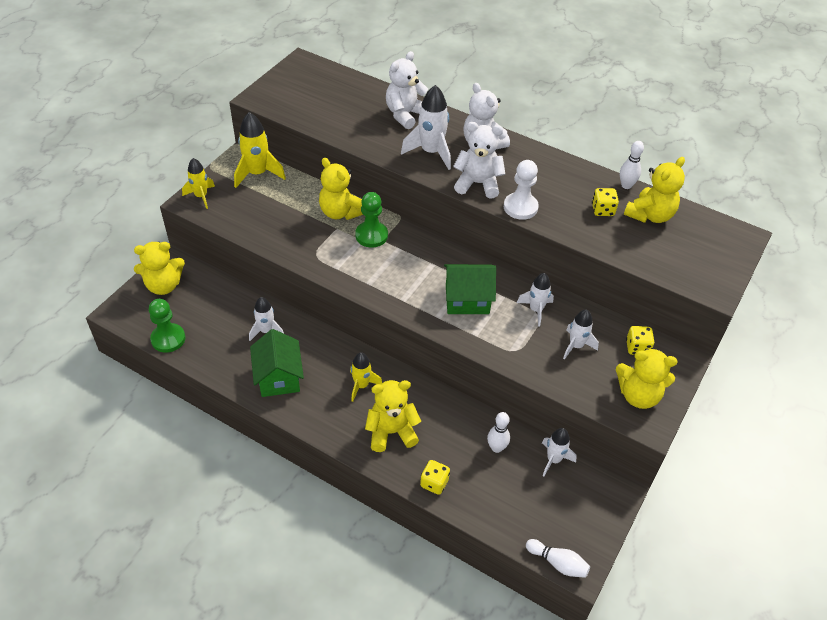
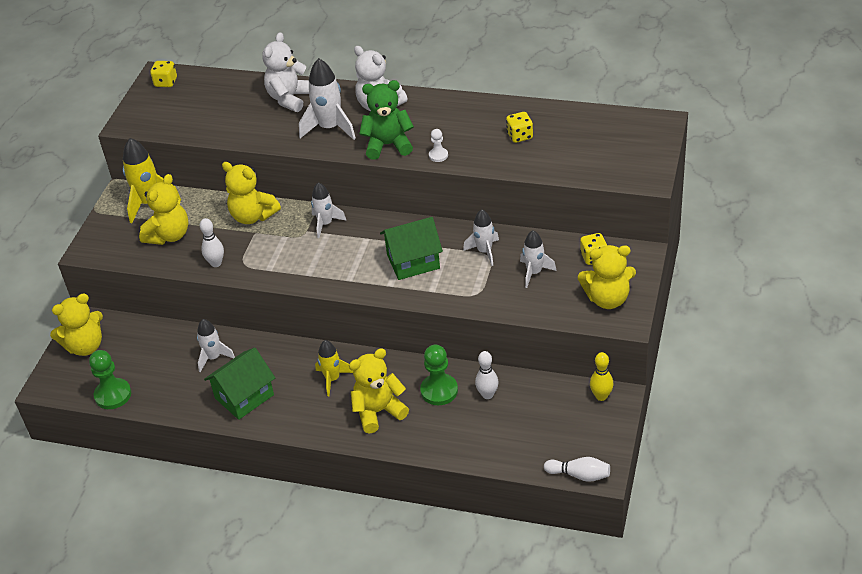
camera: 10 degrees left, 5 degrees down
yellow rocket [182,158,215,209] -> none
green house [250,329,304,397] -> green house turned 75 degrees clockwise [204,348,275,420]
green pawn [355,192,388,248] -> green pawn moved to [420,345,458,405]
yellow dice [420,460,450,495] -> yellow dice moved to [150,61,177,87]
white teddy bear [453,122,505,198] -> green teddy bear [359,80,414,160]
white pawn [504,160,539,220] -> white pawn [429,129,448,162], size x0.54
white rocket [542,428,577,476] -> white rocket moved to [311,182,347,238]
white bowling pin [620,141,644,189] -> white bowling pin moved to [200,218,224,267]
yellow teddy bear [624,157,685,223] -> yellow teddy bear moved to [139,174,189,245]
none -> yellow bowling pin [590,352,613,401]

